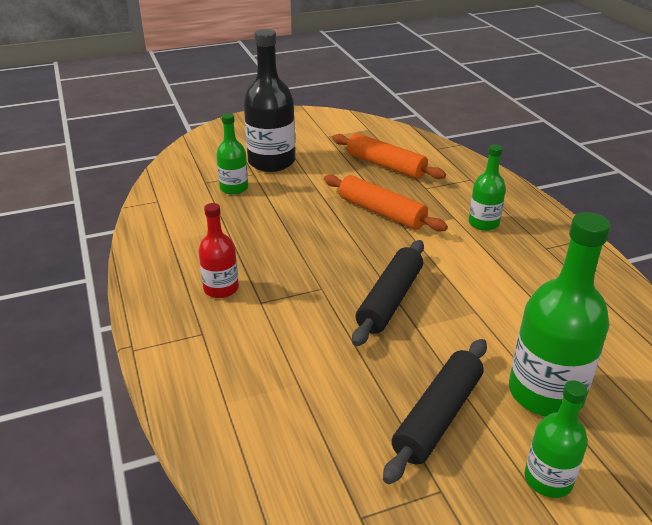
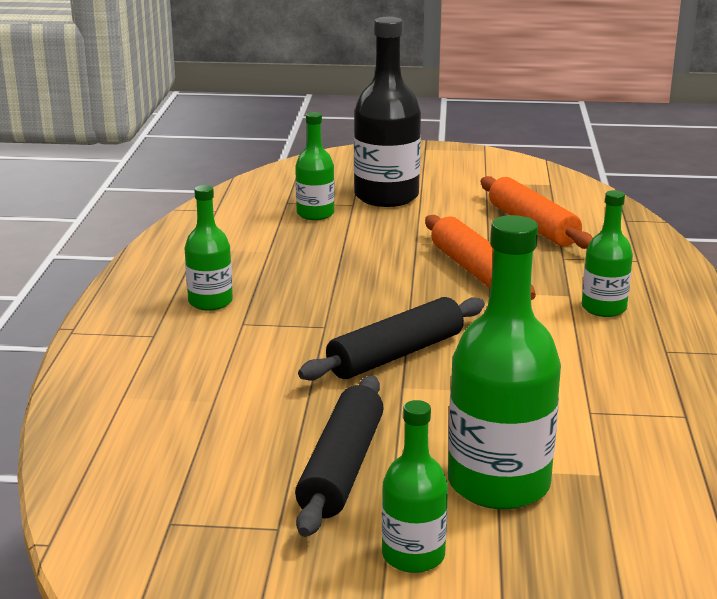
camera: 25 degrees right, 10 degrees down
red bottle [198,203,239,298] -> green bottle [185,185,233,311]
black rolling pin [383,339,487,484] -> black rolling pin turned 45 degrees counterclockwise [295,375,384,537]

